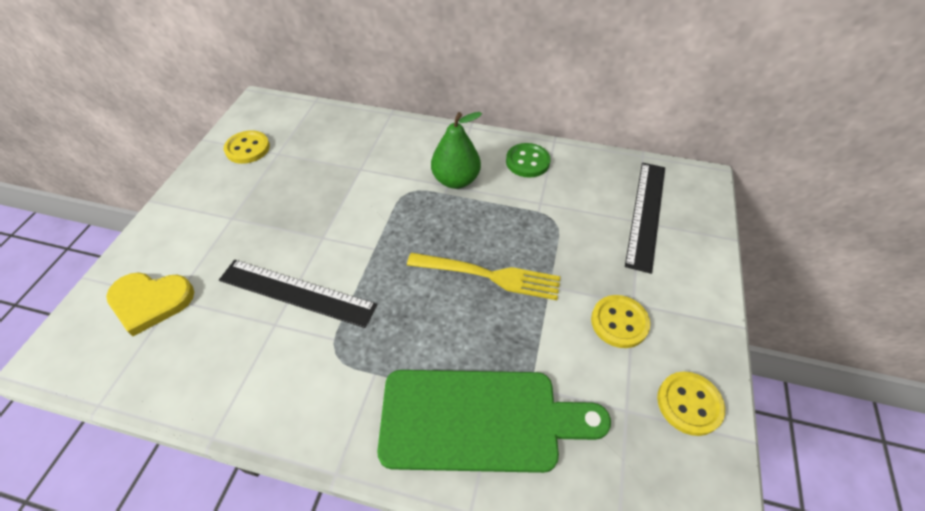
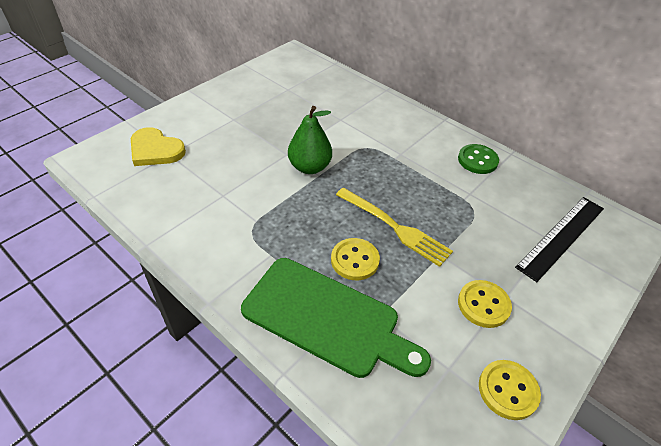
camera: 25 degrees right, 5 degrees down
black ruler [219,260,377,328] -> none
yellow button [224,130,270,164] -> yellow button moved to [331,238,380,280]
green pear [431,112,482,189] -> green pear moved to [288,106,332,174]

